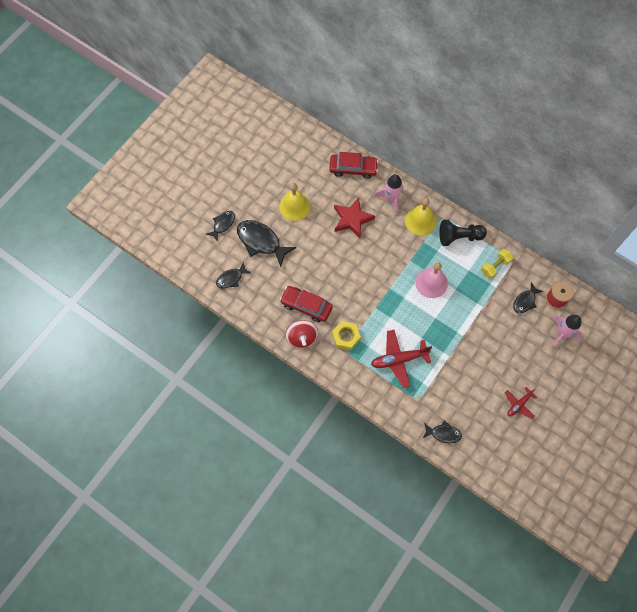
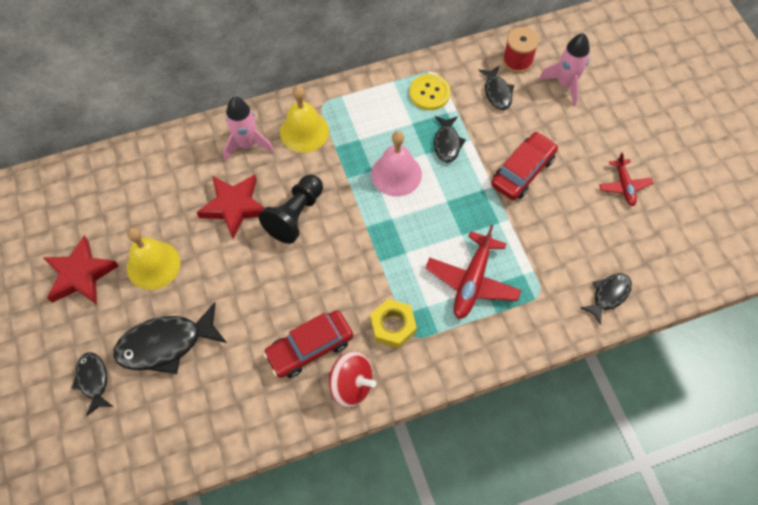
camera: 55 degrees left, 5 degrees down
black fish [216,262,252,288] -> black fish moved to [434,116,466,163]
red car [329,152,378,179] -> red car moved to [491,132,558,200]
black pawn [439,220,487,246] -> black pawn moved to [259,175,323,244]
yellow dumbbell [481,249,513,279] -> yellow button [409,74,451,110]
none -> red star [43,236,119,305]

